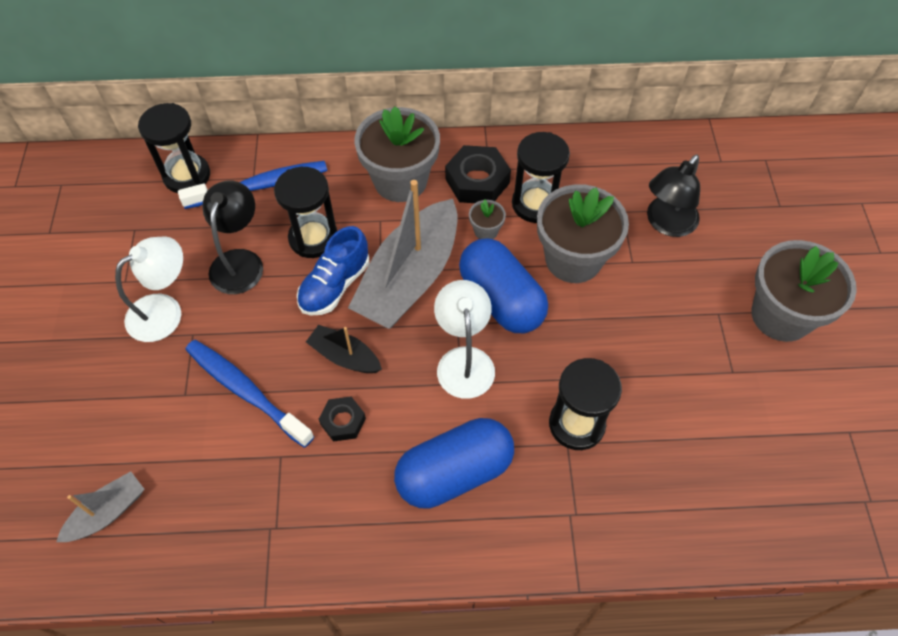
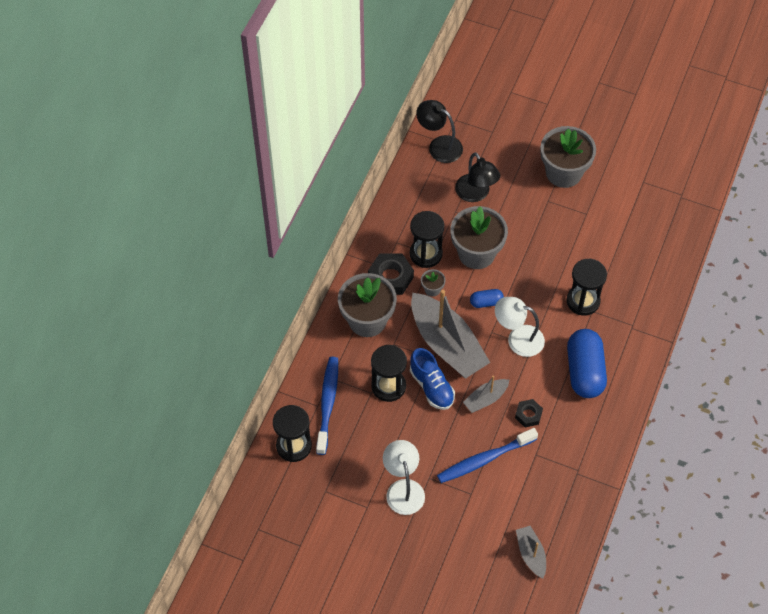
camera: 65 degrees left, 0 degrees up
black lamp [203,181,263,294] -> black lamp moved to [416,100,463,163]
black boat [306,325,382,373] -> grey boat [463,376,509,413]
blue capsule [459,238,548,333] -> blue capsule [470,289,504,308], size x0.48

